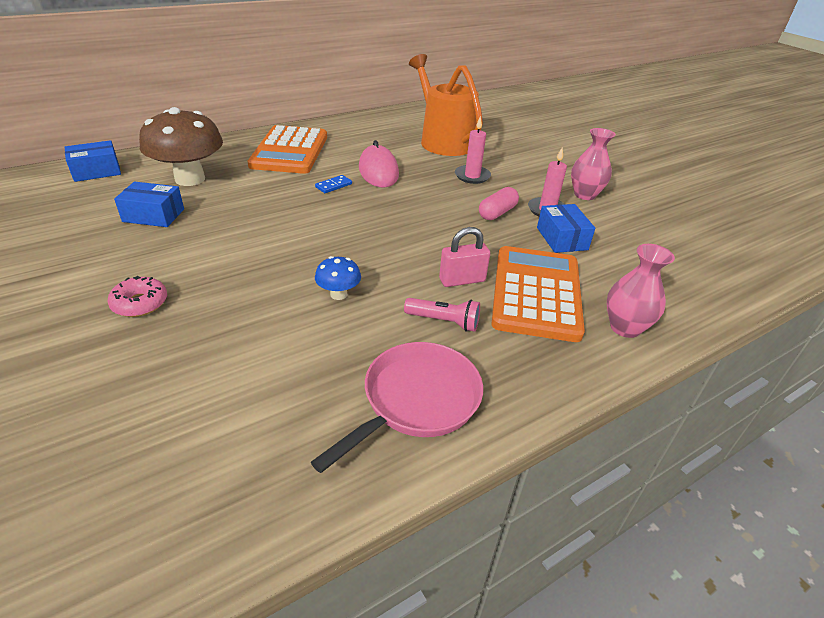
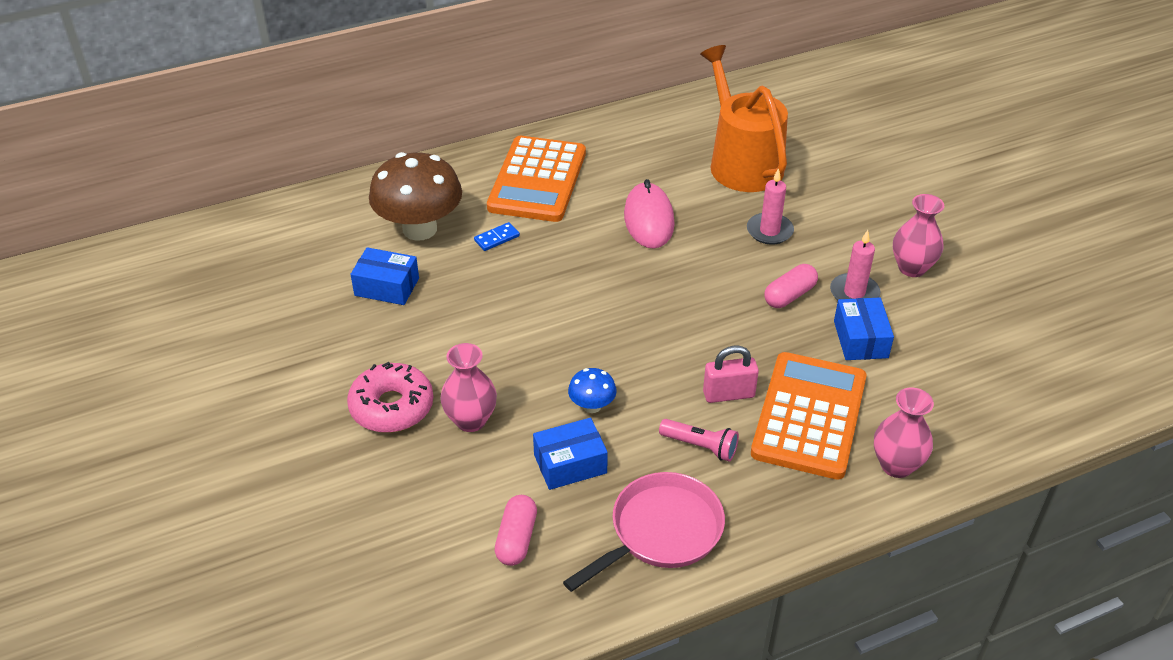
camera: 10 degrees right, 5 degrees up
blue box [65,140,121,182] -> blue box moved to [533,418,608,490]
pink donut [107,276,167,317] -> pink donut [347,362,433,433], size x1.55
blue domino [315,175,352,193] -> blue domino moved to [474,222,520,251]
none -> pink vase [440,343,497,432]
none -> pink capsule [495,495,537,566]

